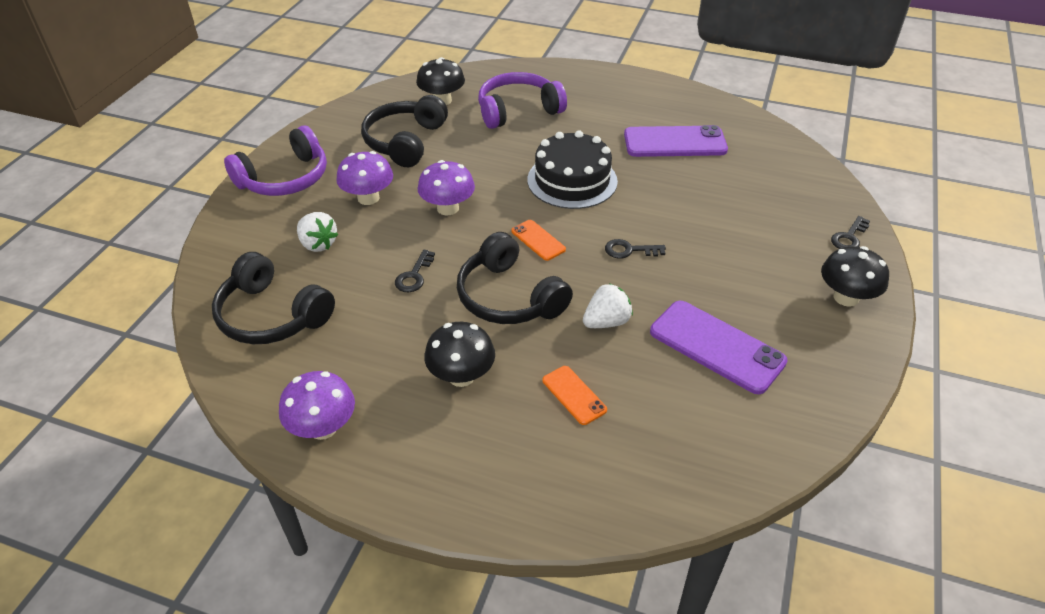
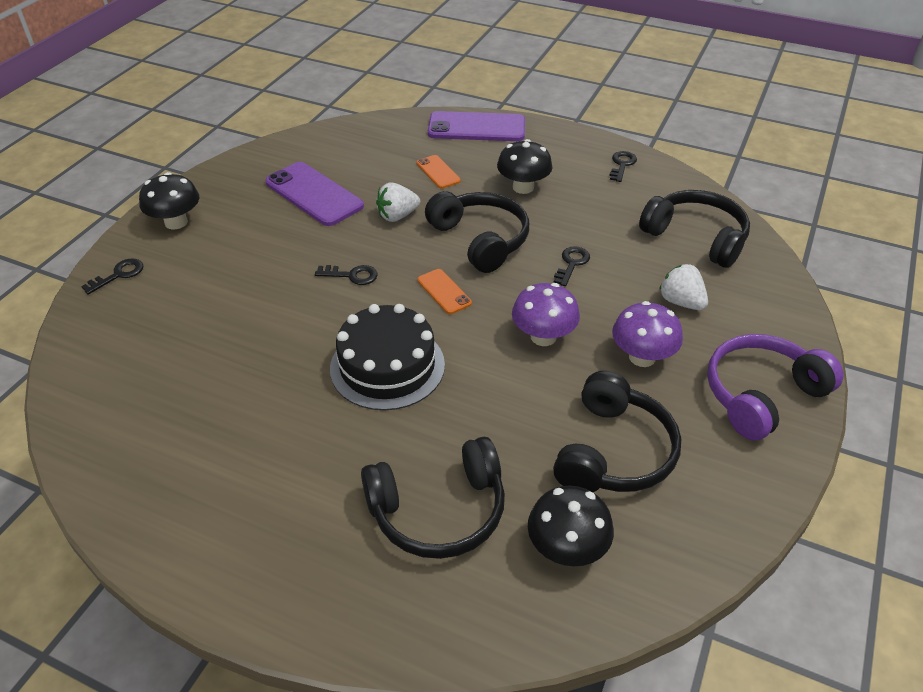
camera: 175 degrees left, 0 degrees up
purple mushroom [279,371,355,440] -> black key [609,151,637,182]
purple headphones [478,72,567,129] -> black headphones [361,437,505,559]
purple phone [624,125,728,157] -> purple phone moved to [428,111,525,141]

